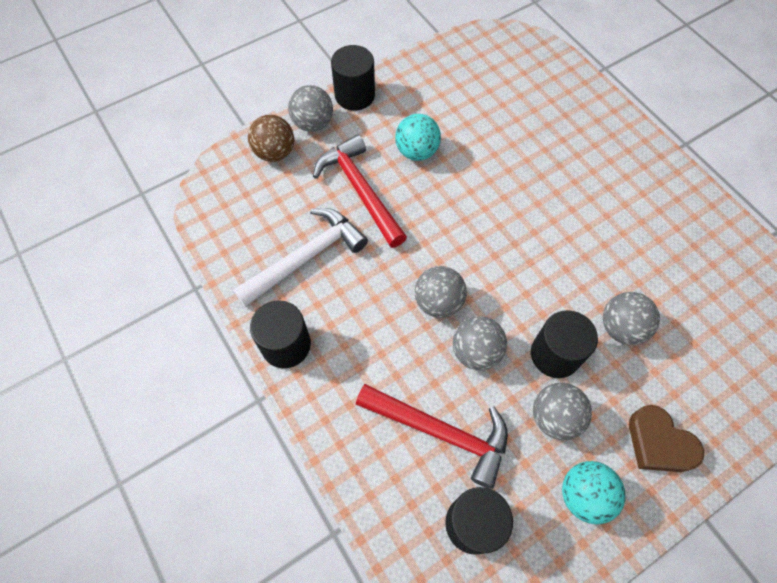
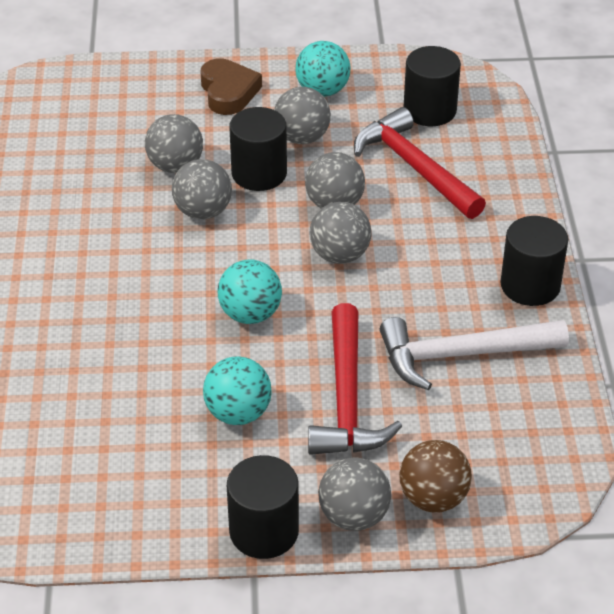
camera: 150 degrees left, 20 degrees down
none -> grey ball [172,159,232,219]
none -> turquoise ball [217,259,282,324]

